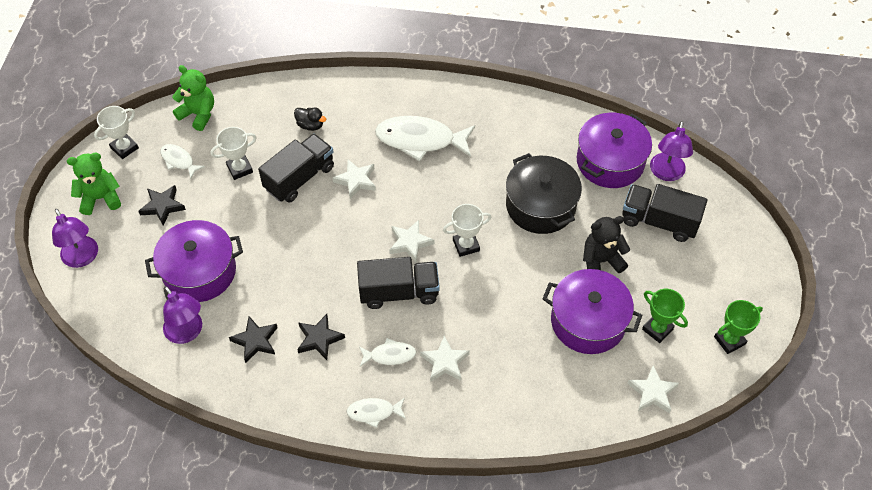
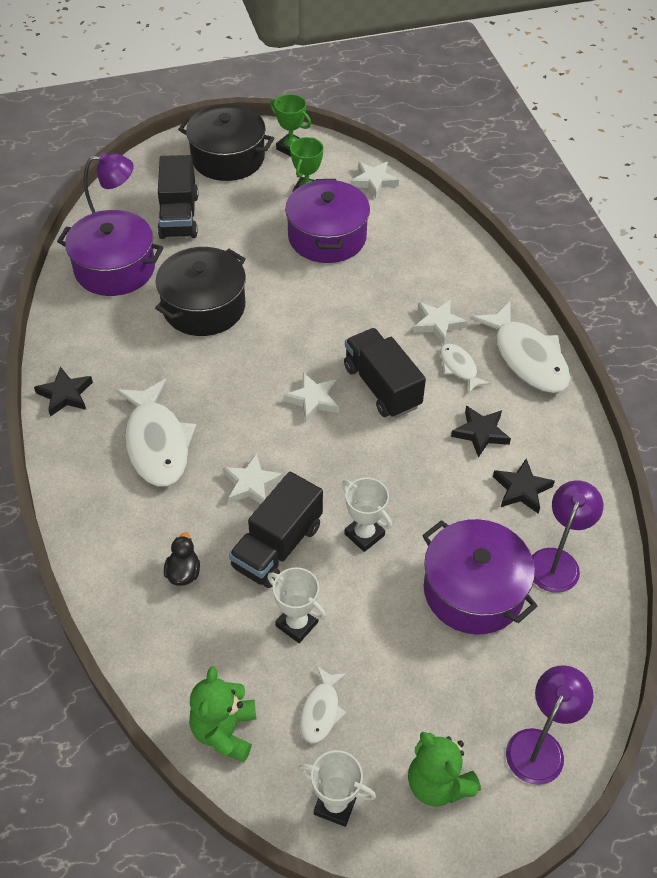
camera: 115 degrees left, 5 degrees down
black star [138,185,186,226] -> black star moved to [34,367,93,417]
black truck [258,134,334,203] -> black truck turned 75 degrees counterclockwise [229,472,323,588]
white fish [347,398,406,428] -> white fish [470,301,571,393], size x1.97
white trophy [443,204,491,257] -> white trophy moved to [342,478,392,552]
black teddy bear [583,216,630,273] -> none
none -> black pot [178,104,274,181]

